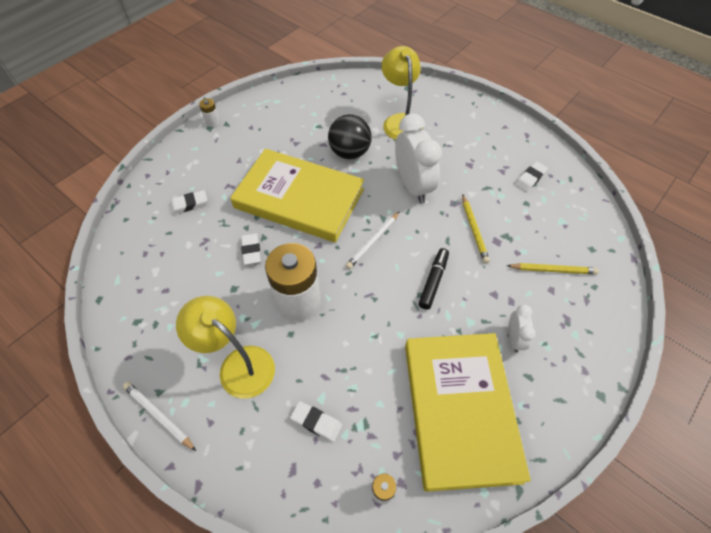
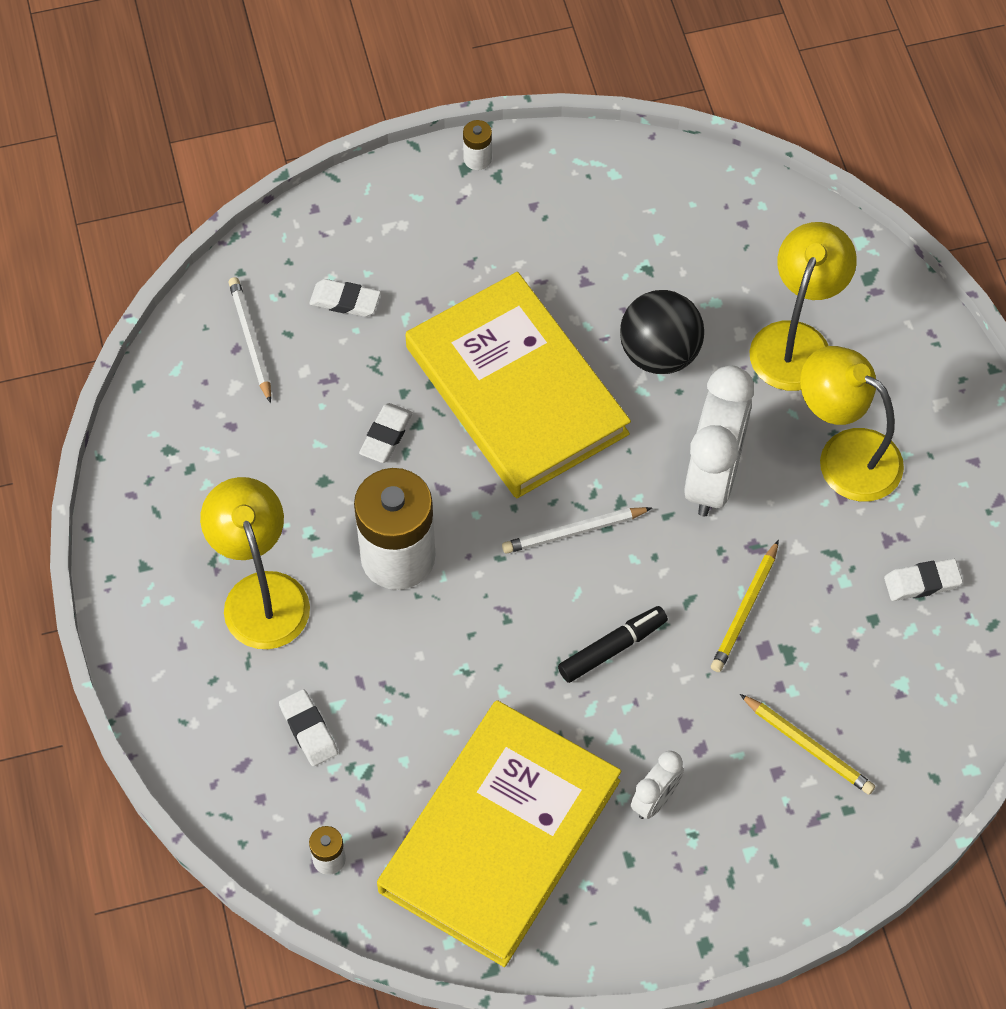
camera: 35 degrees right, 5 degrees up
white pencil [123,382,196,451] -> white pencil moved to [228,277,271,403]
none -> yellow lamp [800,346,904,502]

